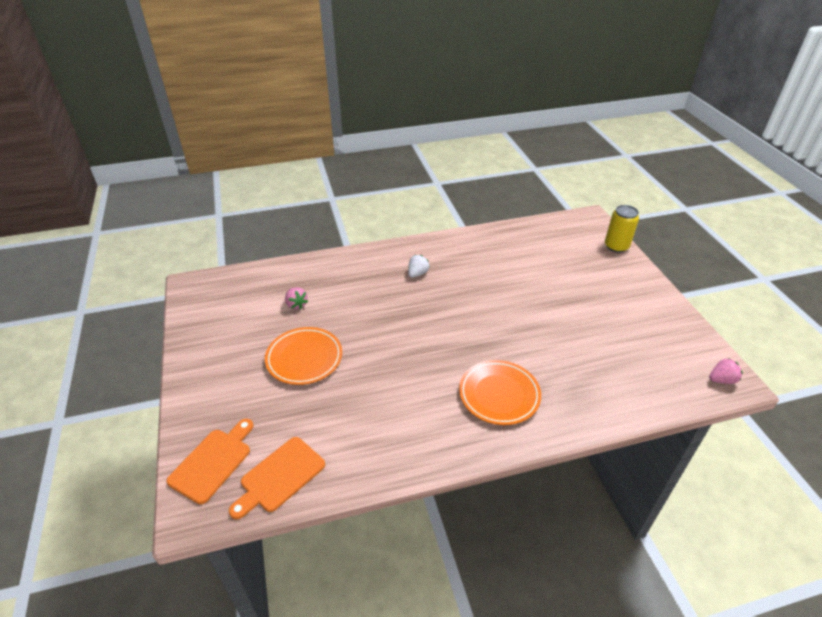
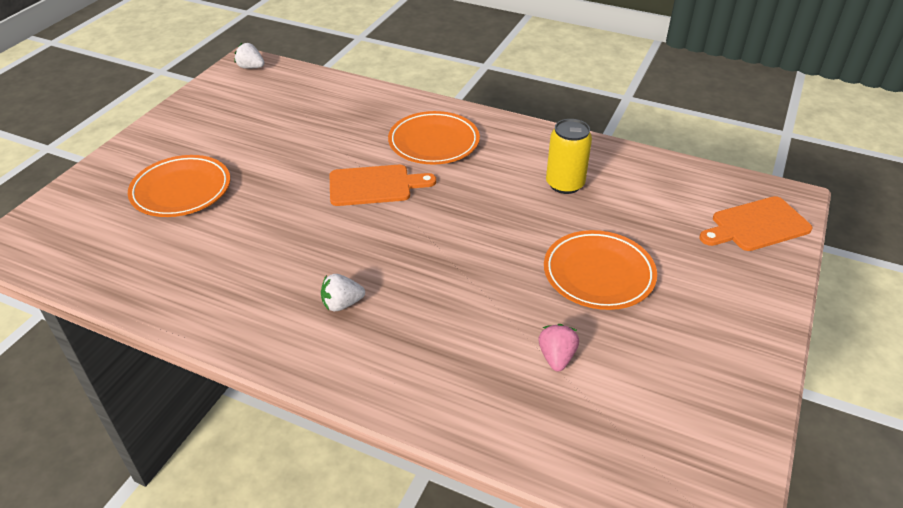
camera: 140 degrees left, 0 degrees up
orange cutting board [229,437,325,519] -> orange cutting board moved to [330,165,436,206]
yellow can [605,205,639,253] -> yellow can moved to [546,119,592,194]
pink strawberry [709,358,743,384] -> white strawberry [234,43,265,69]
none -> orange plate [128,155,230,217]

